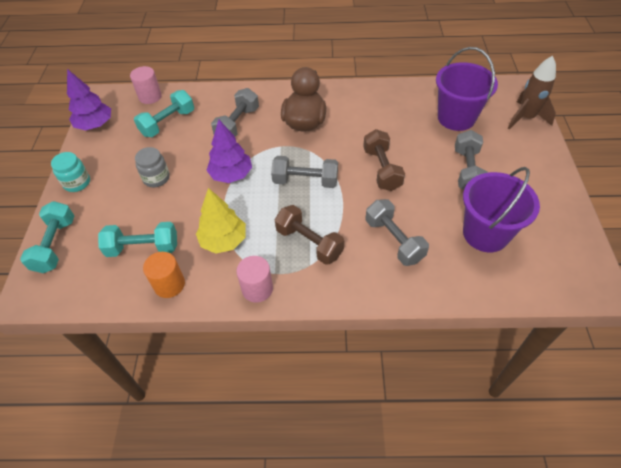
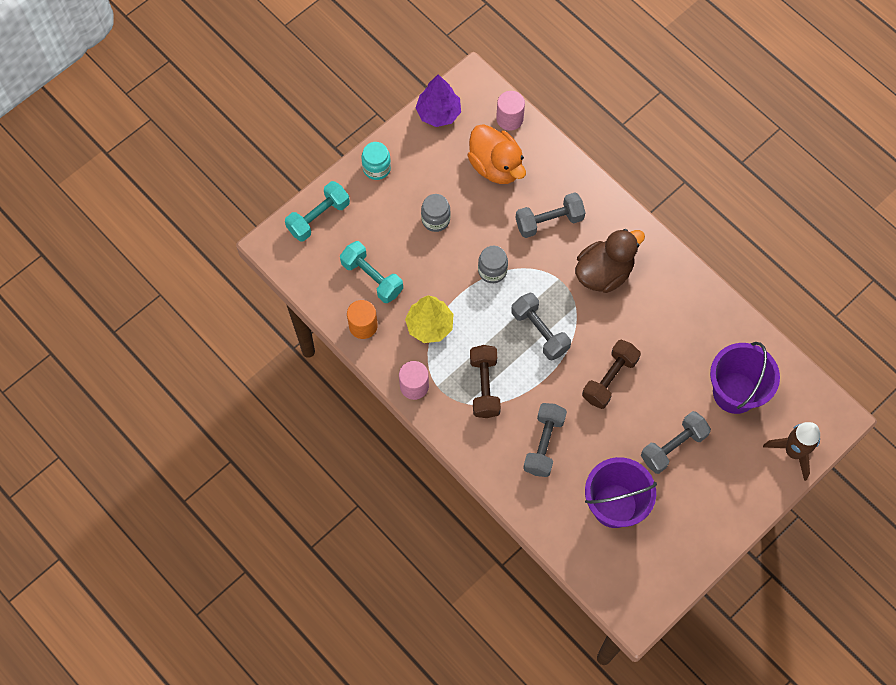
camera: 45 degrees right, 15 degrees up
turquoise dumbbell [134,90,194,137] -> orange duck [467,124,526,184]
purple tree [206,120,252,183] -> grey jar [478,246,508,283]

